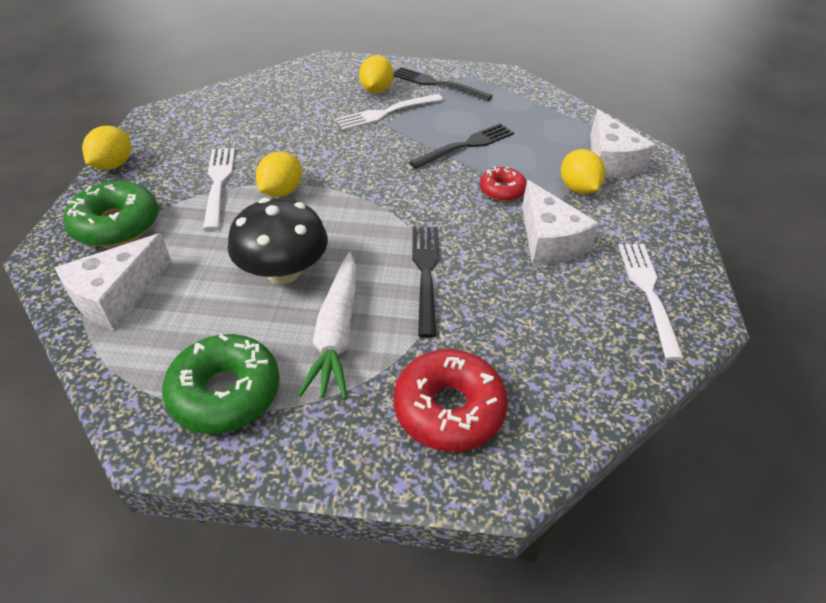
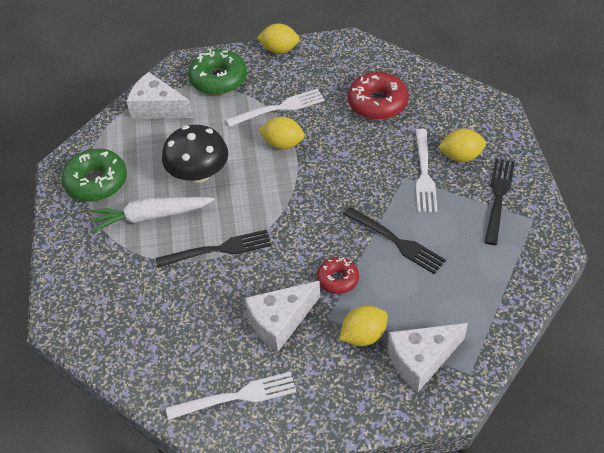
camera: 80 degrees right, 5 degrees up
white fork [335,94,443,130] -> white fork turned 135 degrees counterclockwise [415,129,438,212]
red donut [394,349,508,452] -> red donut moved to [348,72,409,120]

